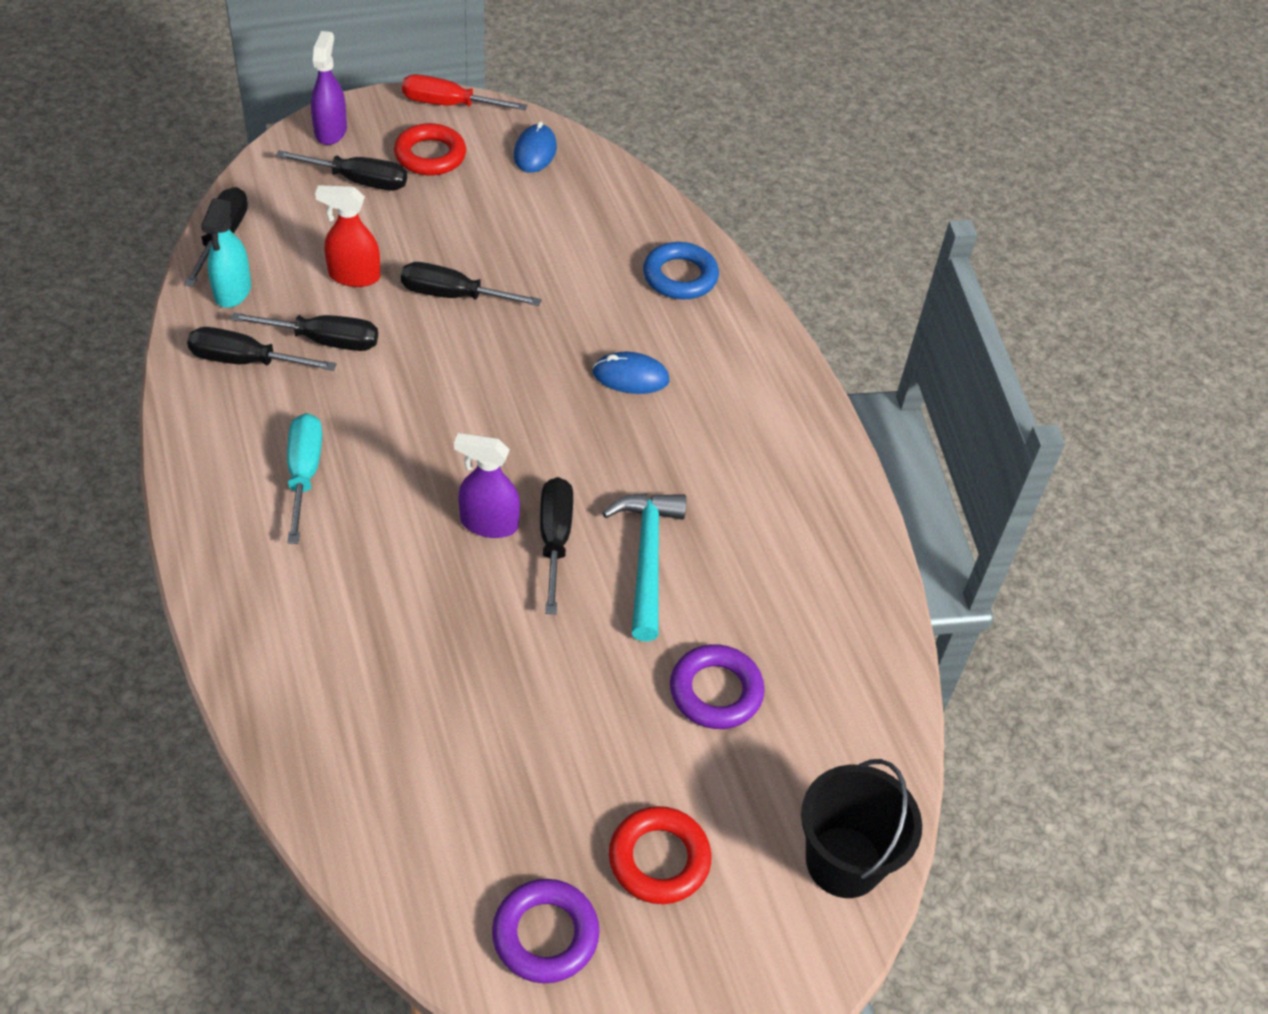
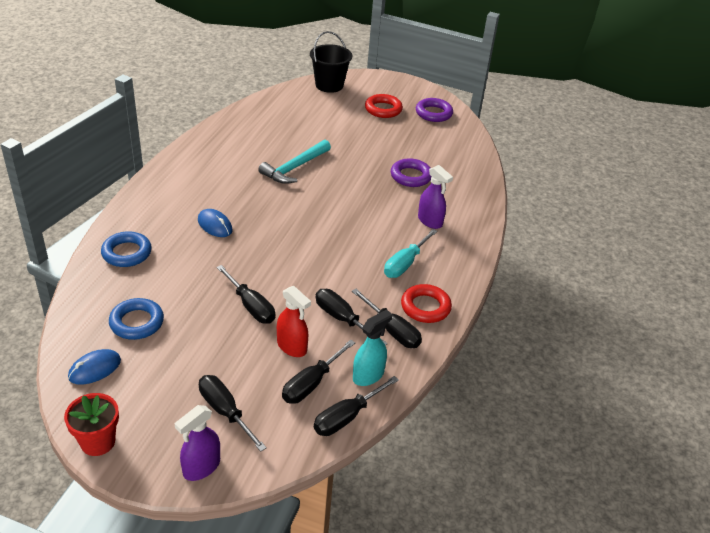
camera: 140 degrees left, 10 degrees down
red ring [394,123,466,175] -> red ring moved to [401,284,452,323]
red screwdriver [402,74,527,110] -> red flower pot [64,393,119,456]
purple spray bottle [454,433,520,538] -> purple spray bottle moved to [418,165,453,229]
black screwdriver [540,477,573,614] -> black screwdriver moved to [282,340,355,404]
purple ring [670,644,765,729] -> purple ring moved to [391,158,431,187]
none -> blue ring [109,298,164,340]

